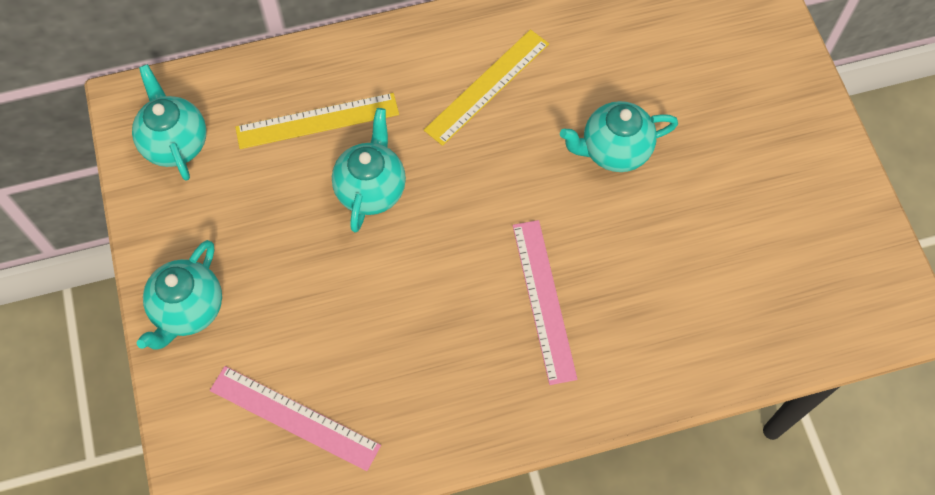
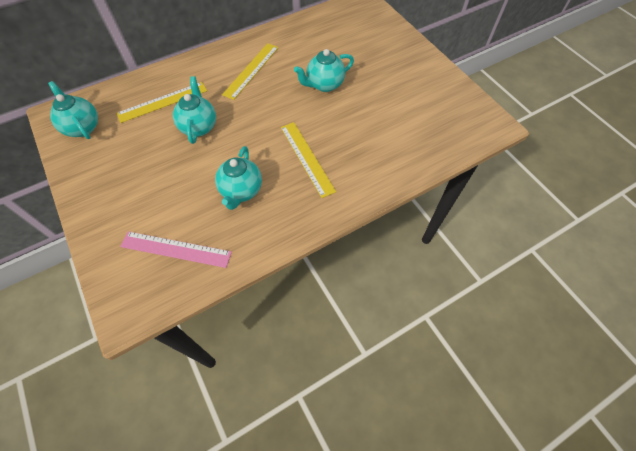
camera: 15 degrees left, 5 degrees down
turquoise teapot [136,240,222,350] -> turquoise teapot moved to [215,146,262,210]
pink ruler [513,220,577,385] -> yellow ruler [281,122,336,198]

